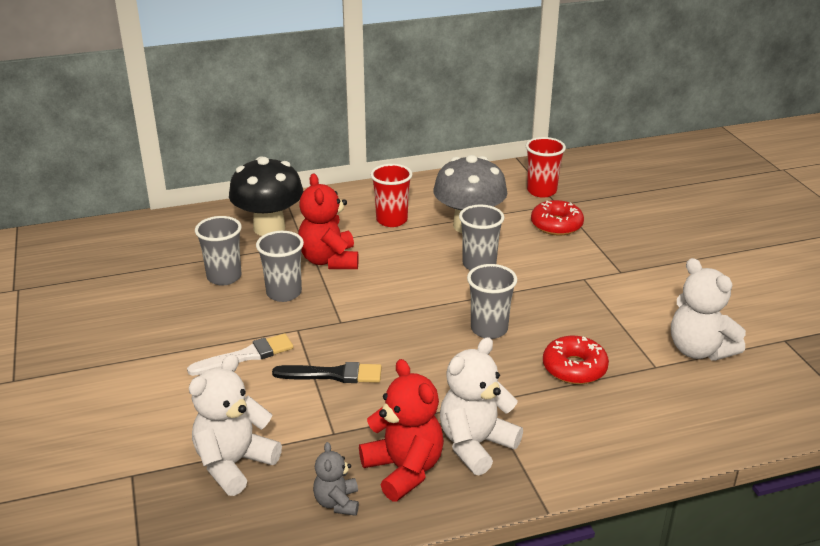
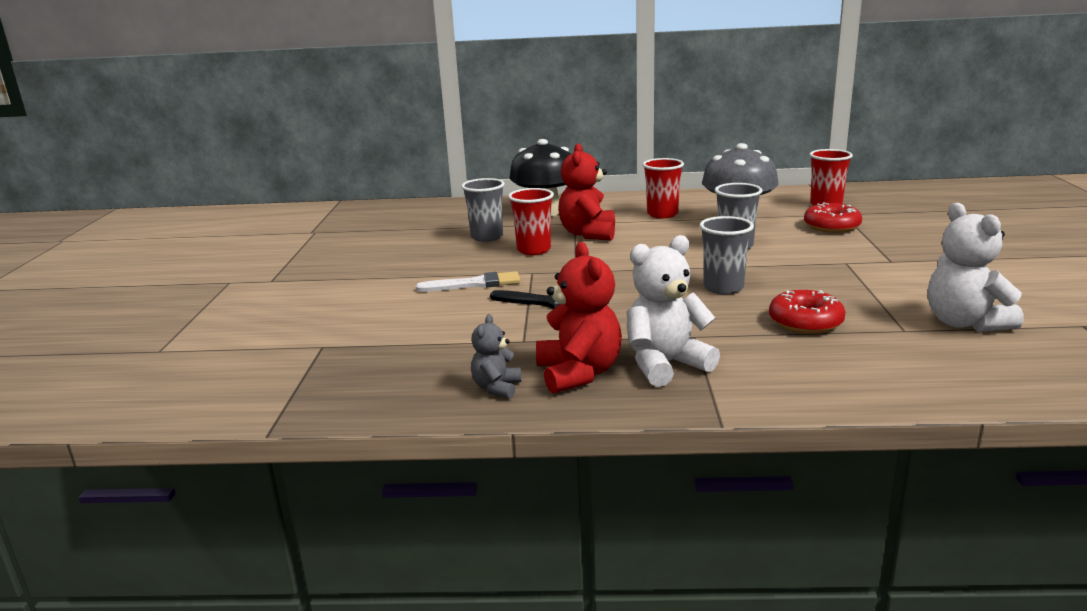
camera: 20 degrees right, 10 degrees down
white teddy bear [189,354,282,496] -> none
grey cup [256,231,304,302] -> red cup [508,188,554,255]

